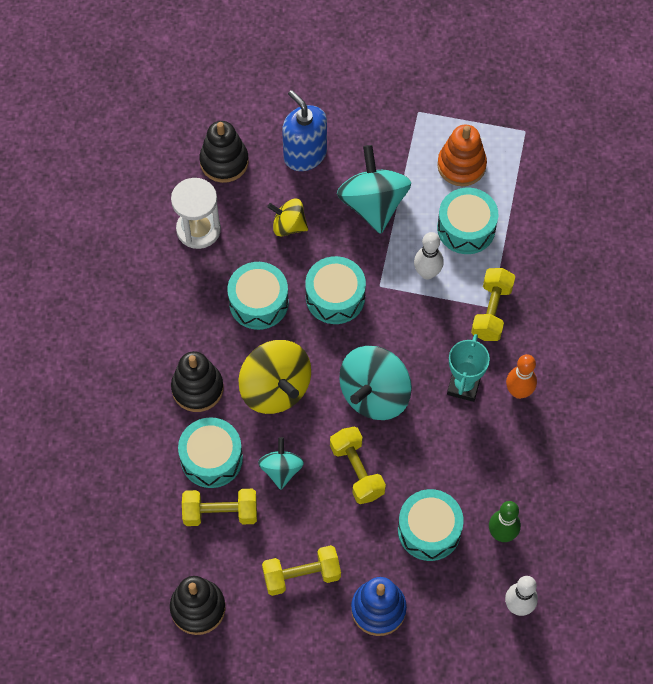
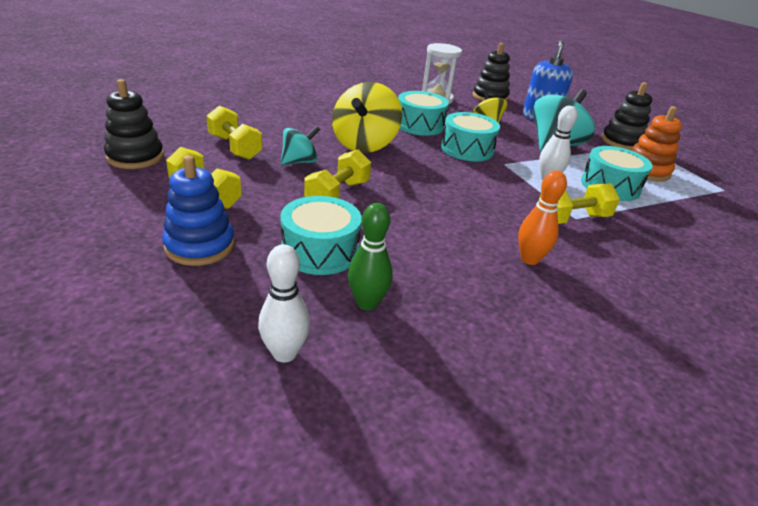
camera: 50 degrees right, 30 degrees down
black stacking toy [171,351,223,412] -> black stacking toy moved to [601,82,653,151]
turquoise drum [178,417,243,488] -> none
turquoise spinning top [339,346,412,420] -> none
turquoise trophy [447,334,490,402] -> none

